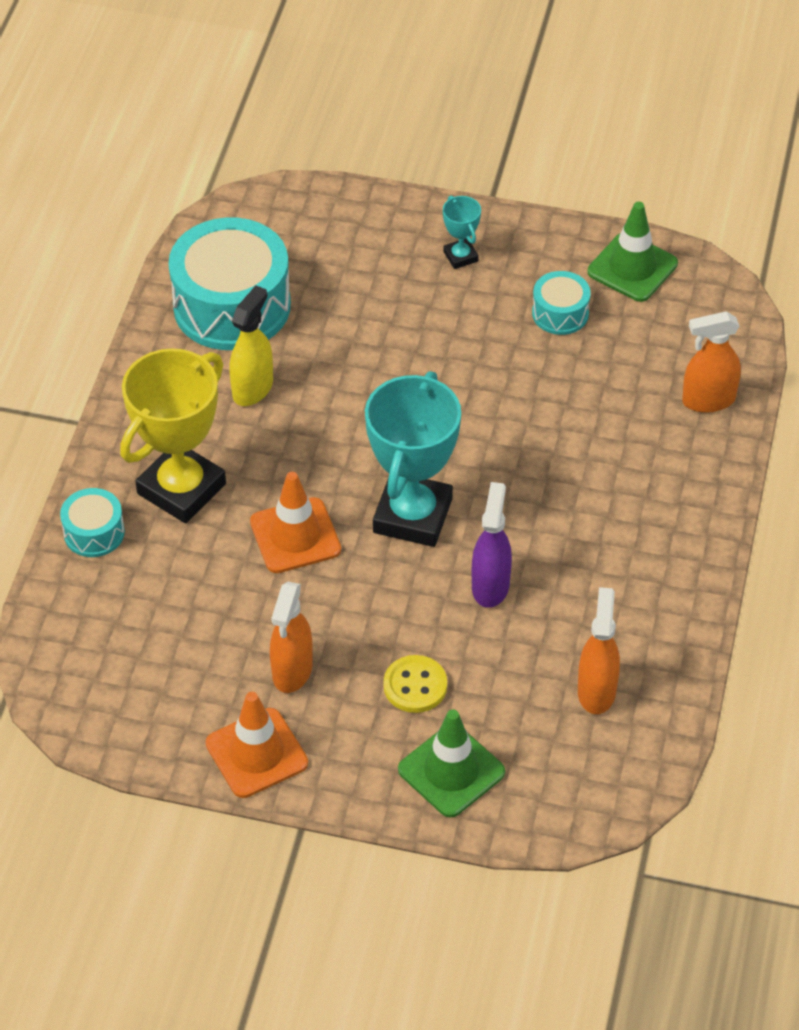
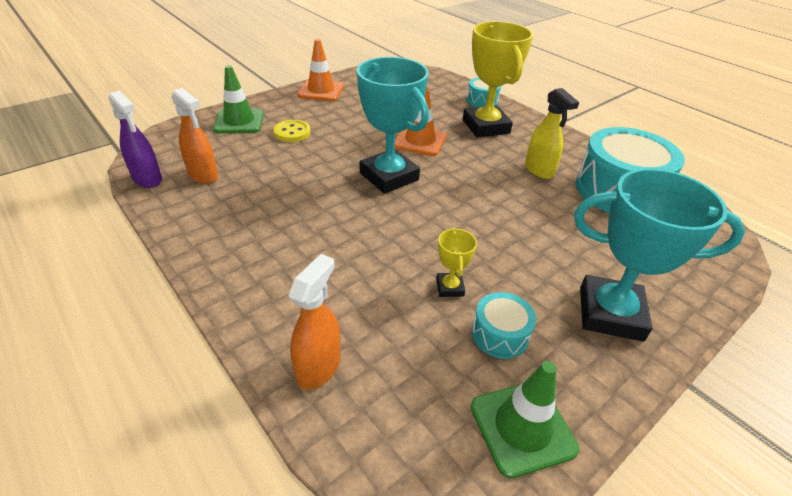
camera: 125 degrees right, 10 degrees down
orange spray bottle [270,582,313,693] -> none
turquoise trophy [443,196,481,269] -> turquoise trophy [574,168,745,341], size x2.23
purple spray bottle [472,482,512,608] -> purple spray bottle moved to [109,90,162,188]
none -> yellow trophy [436,228,477,297]

